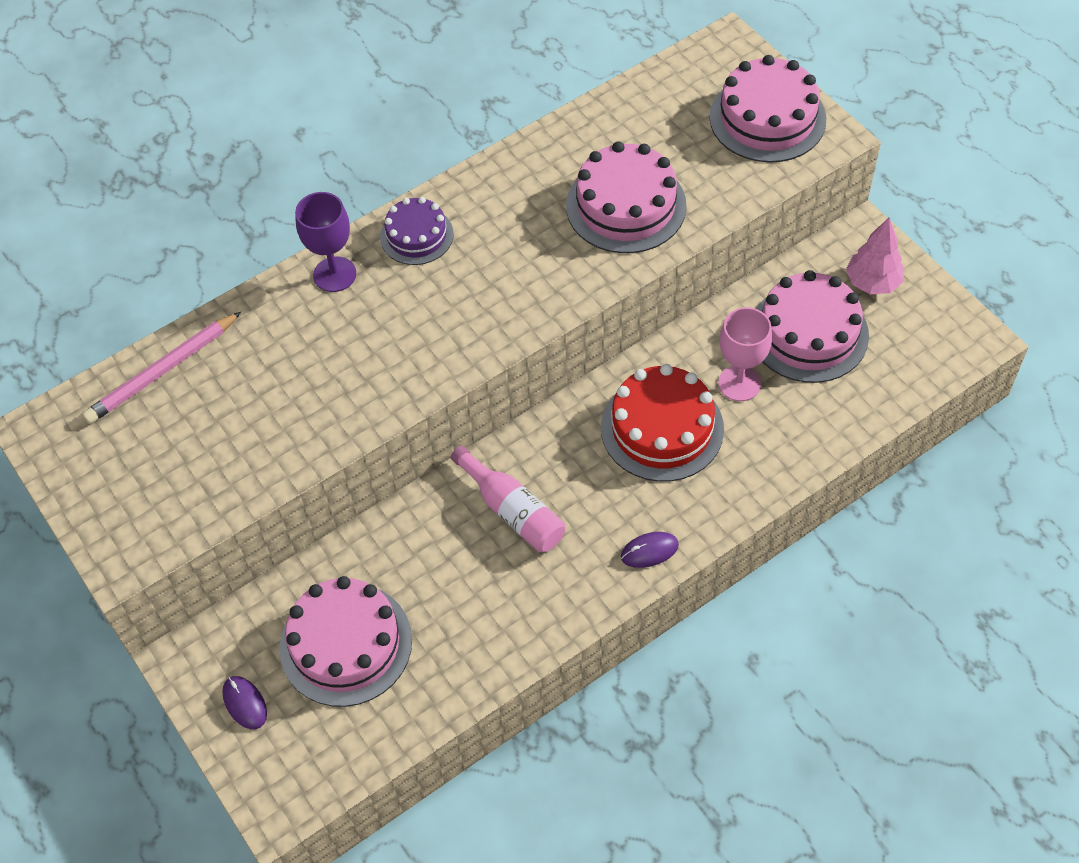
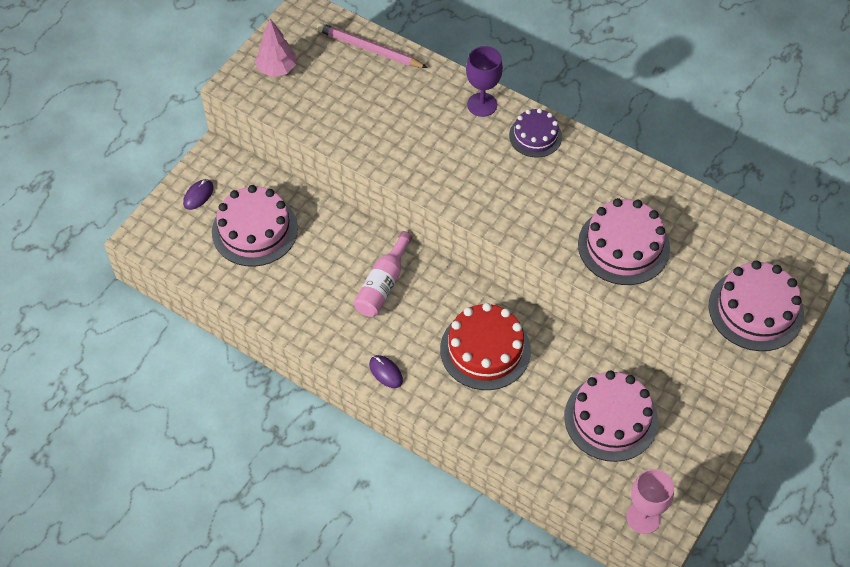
camera: 65 degrees right, 0 degrees up
pink goblet [718,307,772,401] -> pink goblet moved to [626,469,674,534]
pink tree [846,218,904,294] -> pink tree moved to [255,19,296,77]

